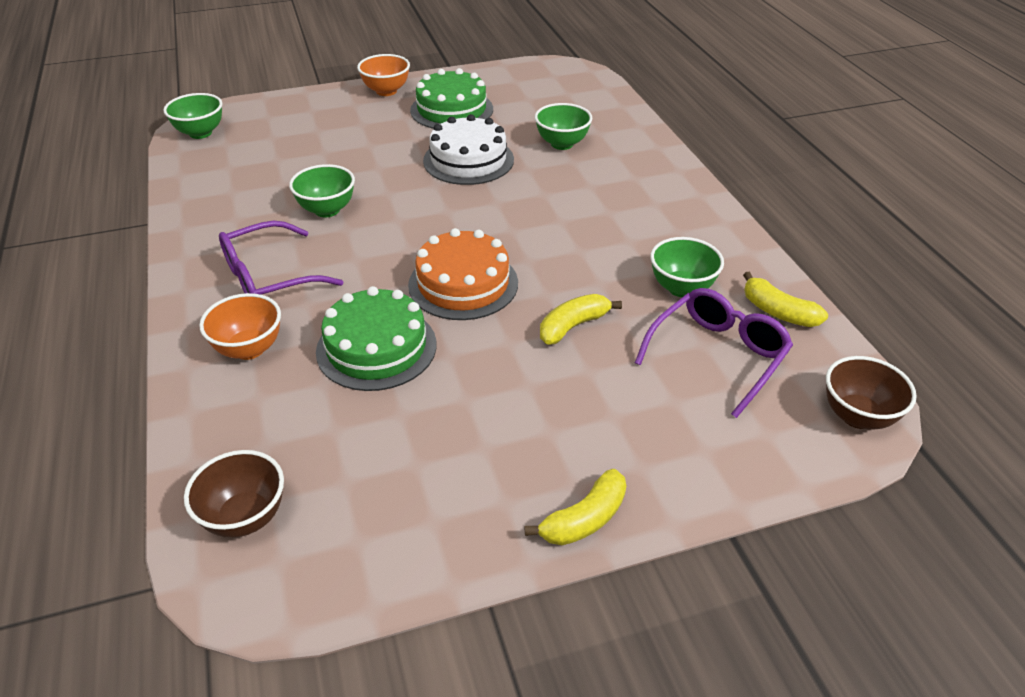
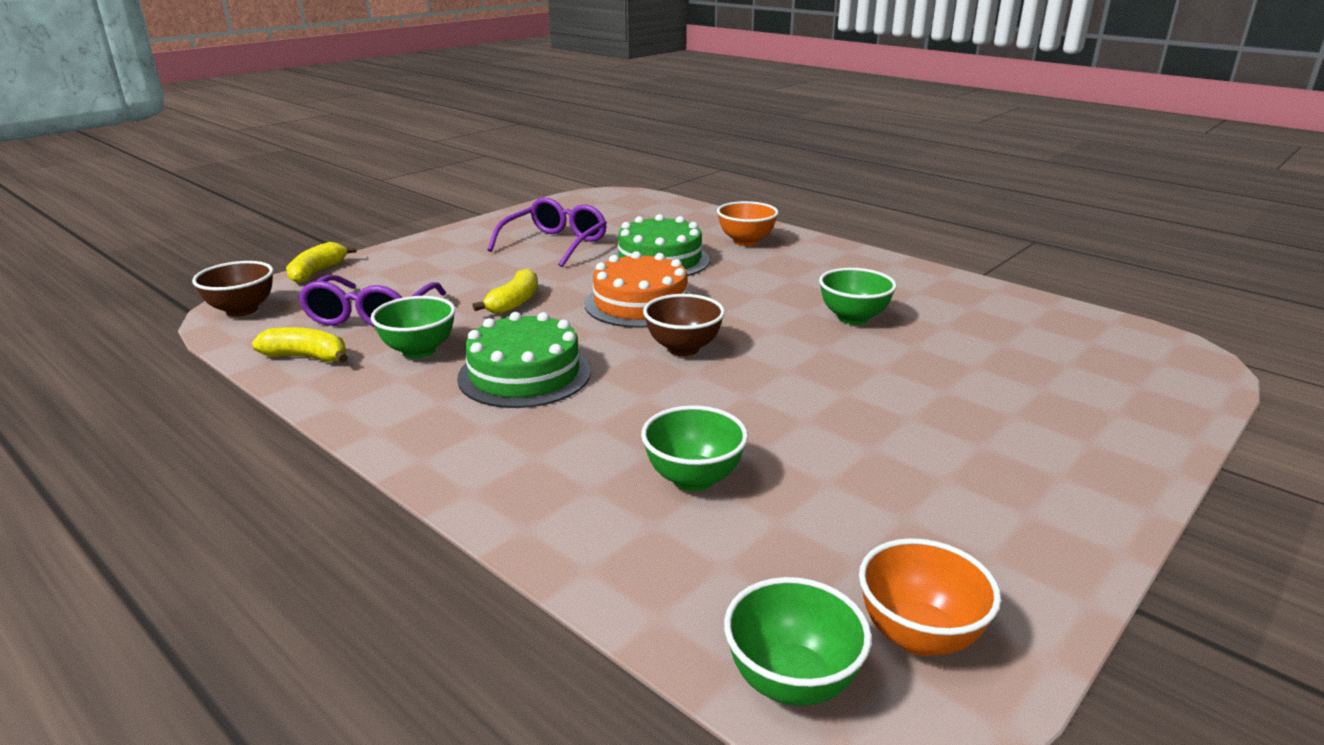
camera: 150 degrees right, 15 degrees down
green bowl [163,93,222,139] -> green bowl moved to [724,577,872,706]
brown bowl [184,450,284,538] -> brown bowl moved to [643,294,725,356]
purple glasses [219,220,344,295] -> purple glasses moved to [488,198,607,268]
orange bowl [357,54,410,96] -> orange bowl moved to [859,538,1001,656]
green cake [410,68,493,129] -> green cake moved to [457,312,591,408]
white cake [423,114,514,185] -> none
yellow banana [525,469,626,545] -> yellow banana moved to [286,242,356,283]

